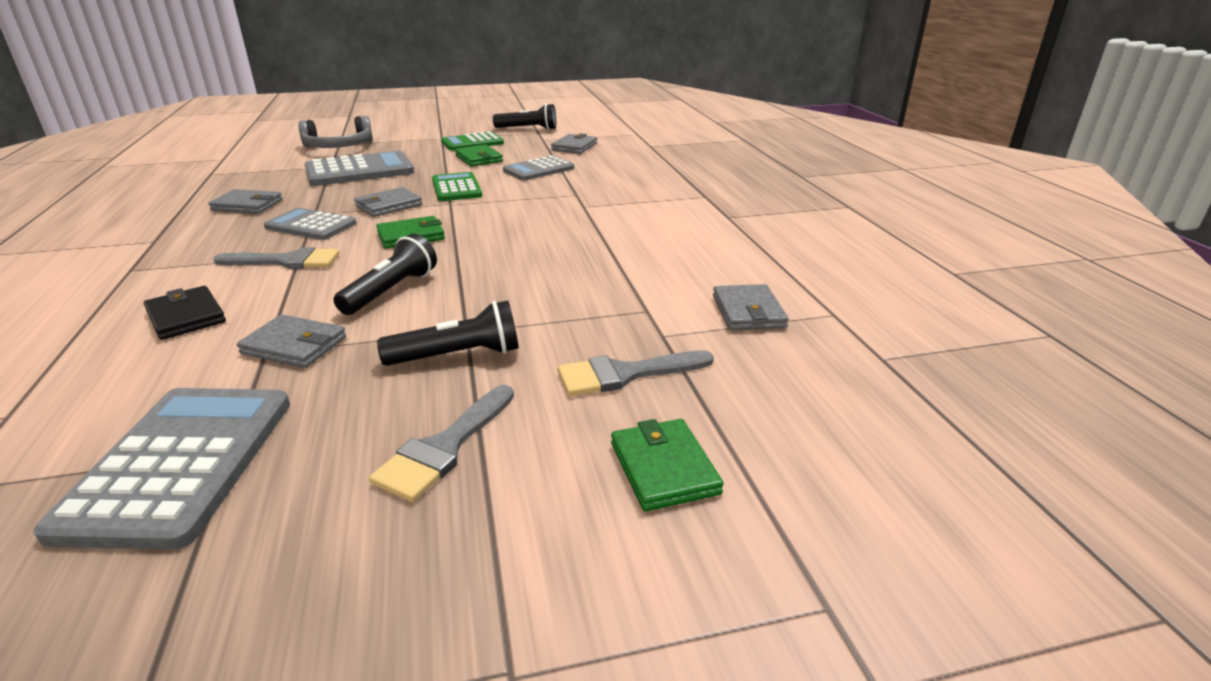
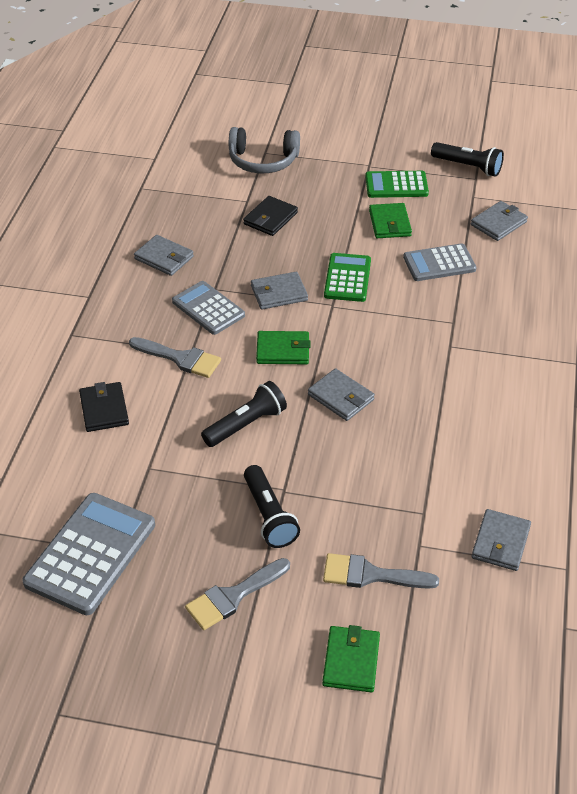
camera: 25 degrees right, 15 degrees up
grey wallet [237,315,346,368] -> grey wallet moved to [308,368,375,421]
grey calculator [305,151,414,186] -> black wallet [243,196,298,236]
black flashlight [377,300,519,366] -> black flashlight turned 60 degrees clockwise [244,465,300,548]

